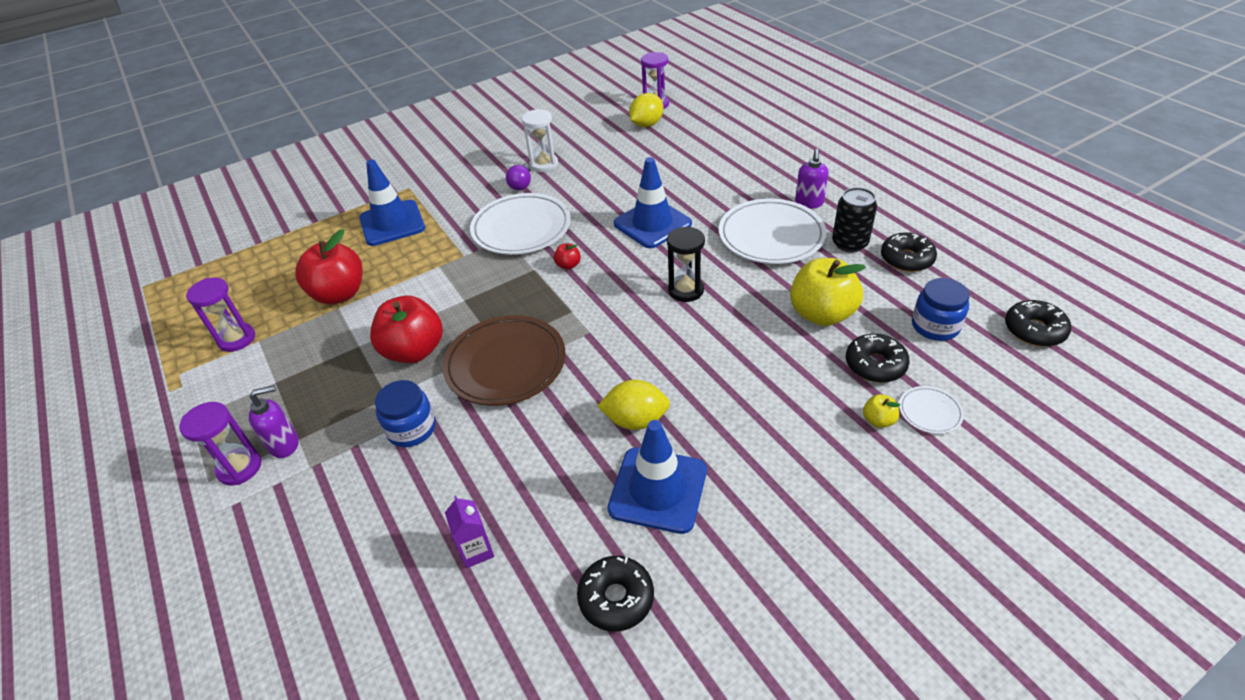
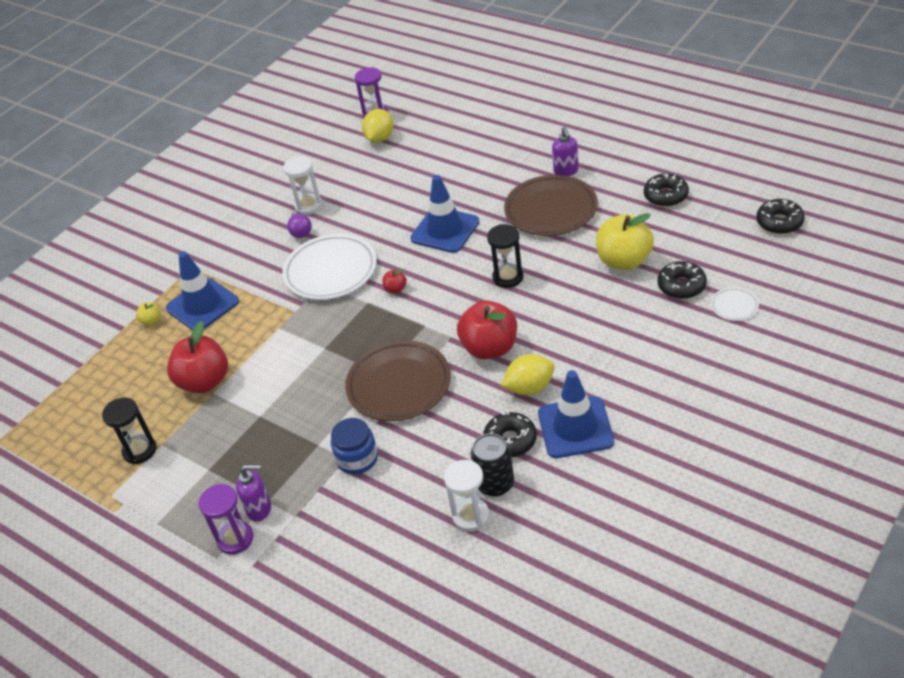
camera: 20 degrees left, 0 degrees up
purple hourglass [186,277,255,352] -> black hourglass [102,398,157,464]
purple soap dispenser [249,385,299,458] -> purple soap dispenser turned 45 degrees clockwise [236,465,271,522]
red apple [370,296,443,363] -> red apple moved to [457,300,517,359]
purple carton [445,496,494,568] -> white hourglass [444,460,490,532]
black donut [577,556,654,632] -> black donut moved to [483,411,537,458]
white plate [719,199,827,264] -> brown plate [504,175,598,236]
black can [832,187,877,252] -> black can moved to [470,433,514,497]
yellow apple [863,394,900,428] -> yellow apple moved to [136,302,161,326]
blue jar [912,278,970,341] -> none

